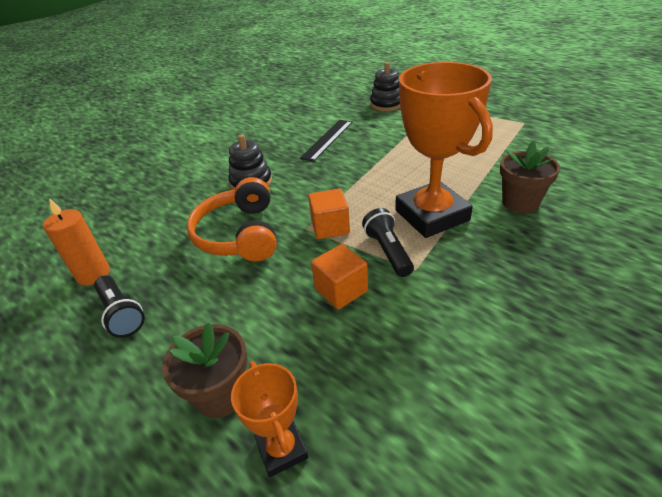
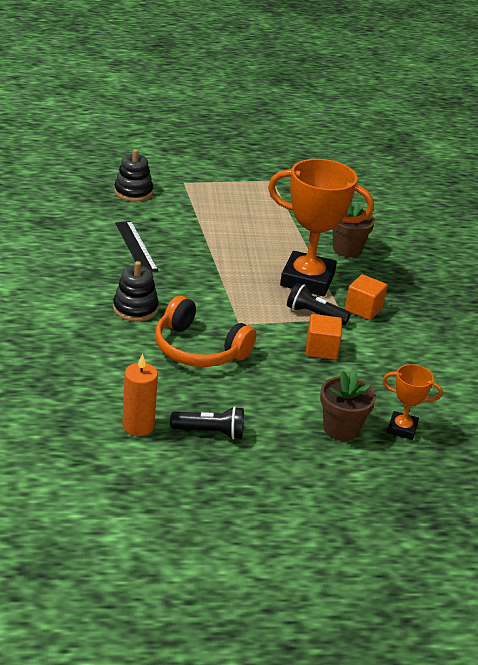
camera: 55 degrees left, 5 degrees down
orange cube [308,189,350,239] -> orange cube moved to [345,274,387,320]

